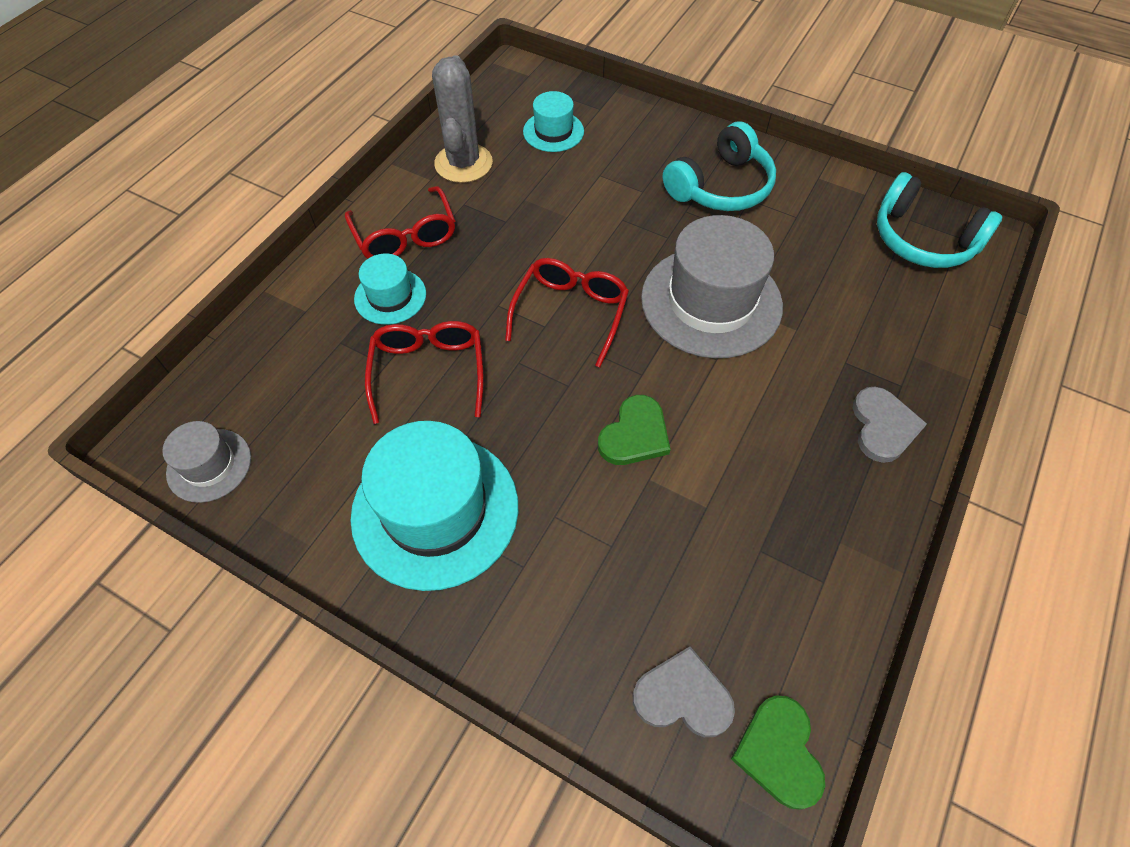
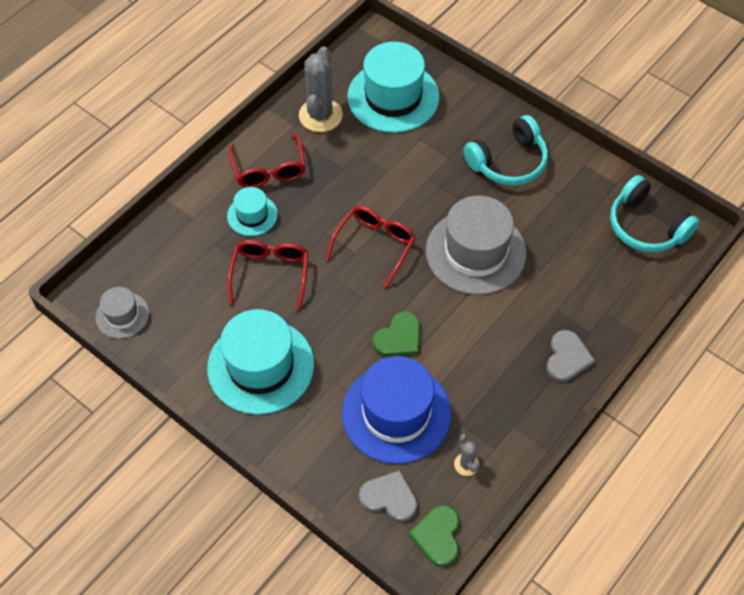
camera: 10 degrees right, 0 degrees up
turquoise hat [523,91,584,152] -> turquoise hat [347,42,440,133], size x1.95
none -> blue hat [342,356,451,464]
none -> grey cactus [454,434,479,476]

